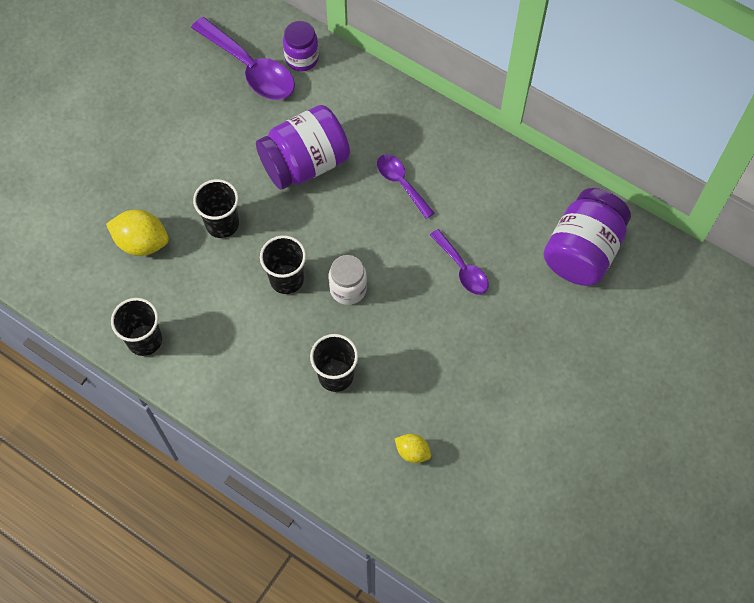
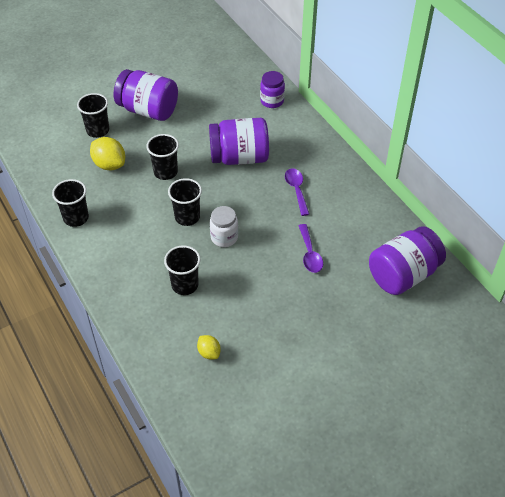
camera: 25 degrees right, 15 degrees down
purple spoon [191,17,295,100] -> none
none -> black cup [77,93,109,138]
none -> purple jar [114,69,178,121]

